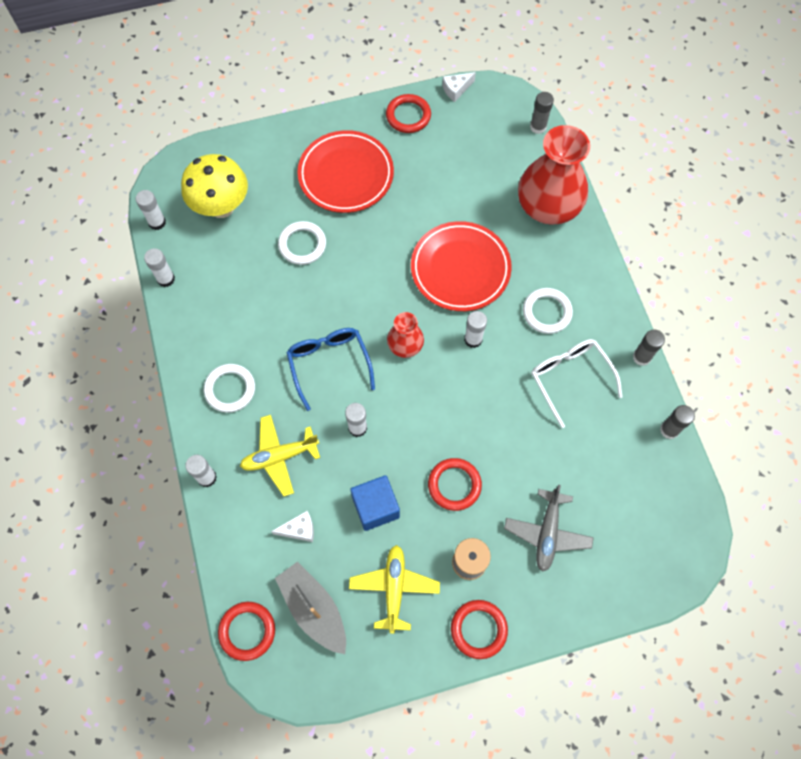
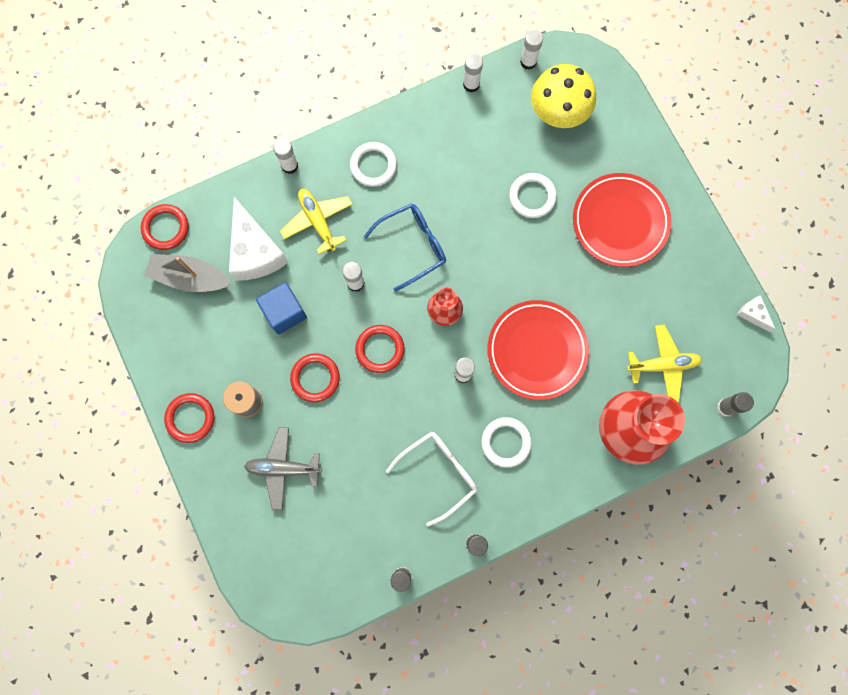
camera: 80 degrees right, 10 degrees up
white cheese [271,511,314,542] -> white cheese [229,197,288,281], size x2.16
grey boat [275,562,346,654] -> grey boat turned 120 degrees counterclockwise [144,254,232,292]
yellow plane [349,545,440,634] -> yellow plane moved to [627,324,702,403]
red ring [386,94,431,133] -> red ring moved to [355,325,405,373]

